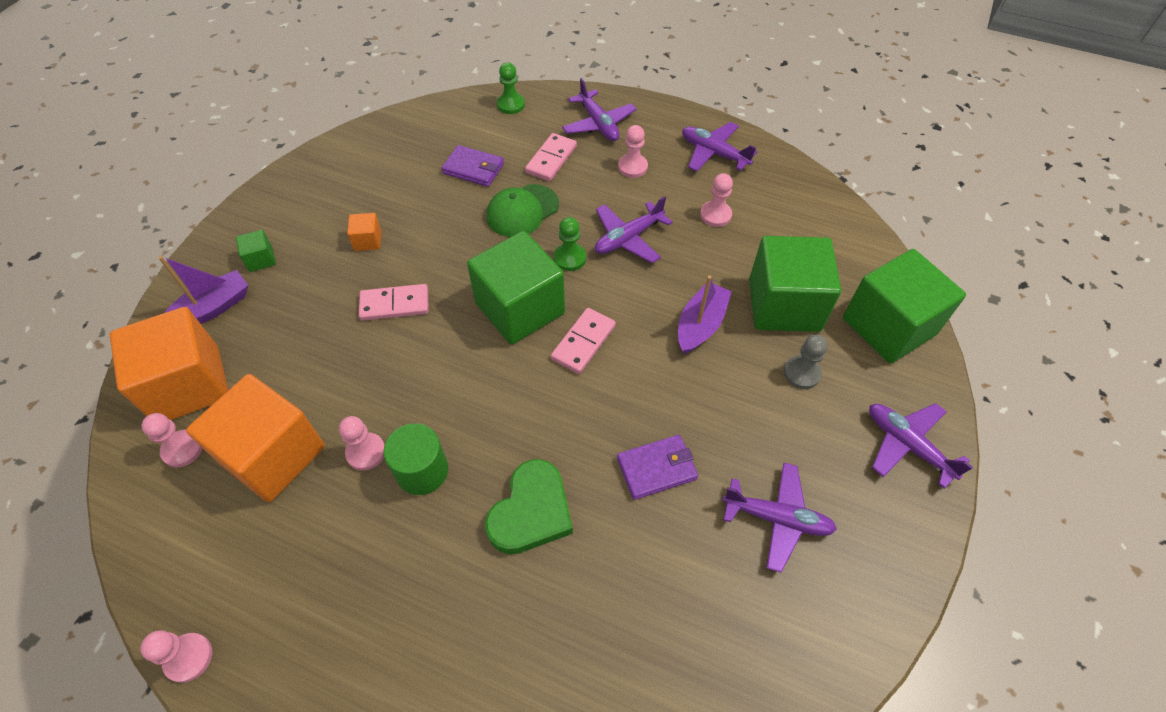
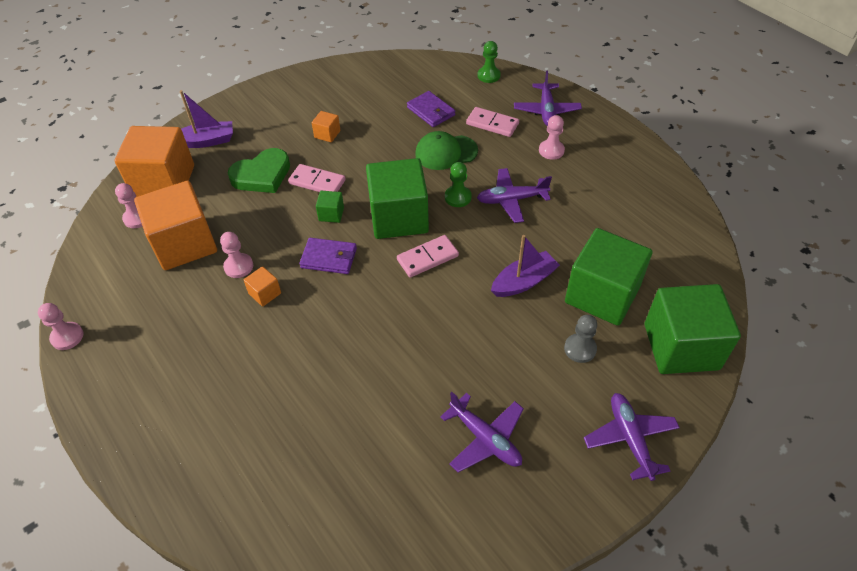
camera: 30 degrees right, 5 degrees down
green cube [236,230,276,272] -> green cube moved to [316,191,344,223]
green cylinder [383,423,448,495] -> orange cube [244,266,281,307]
green heart [485,459,573,554] -> green heart moved to [228,148,290,193]
pink domino [525,133,577,181] -> pink domino turned 60 degrees clockwise [466,107,519,137]
purple wallet [617,435,698,500] -> purple wallet moved to [299,238,357,274]
purple plane [682,122,758,172] -> none
pink pawn [700,173,733,227] -> none

